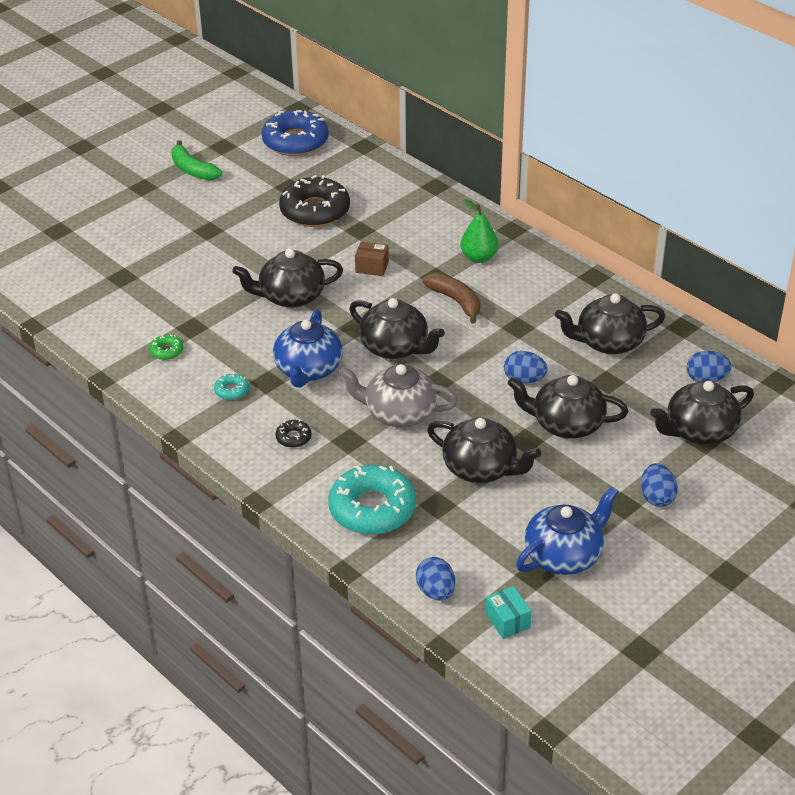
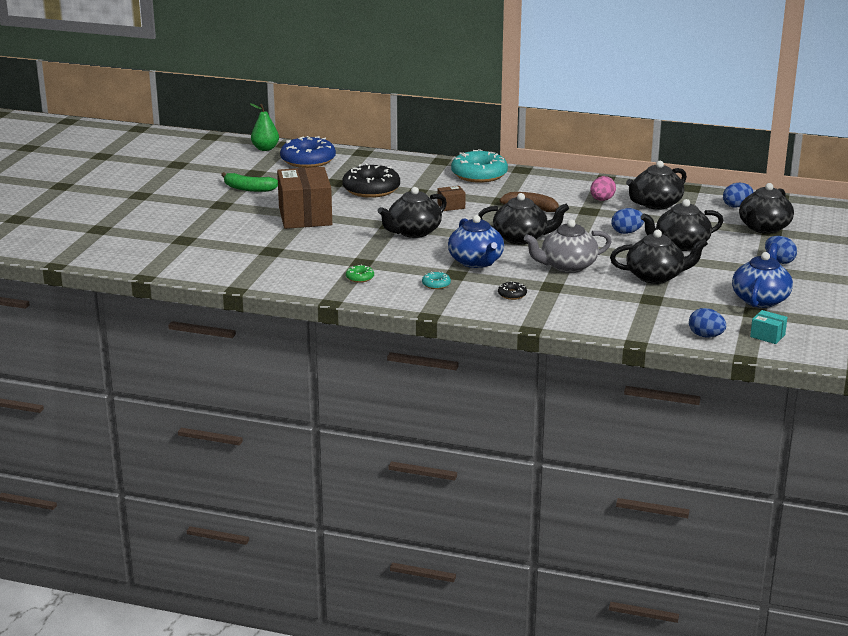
camera: 30 degrees left, 15 degrees down
turquoise donut [328,465,416,535] -> turquoise donut moved to [451,149,508,183]
green pear [460,199,498,263] -> green pear moved to [249,103,279,151]
none -> brown box [277,167,332,229]
none -> pink egg [590,176,616,201]

